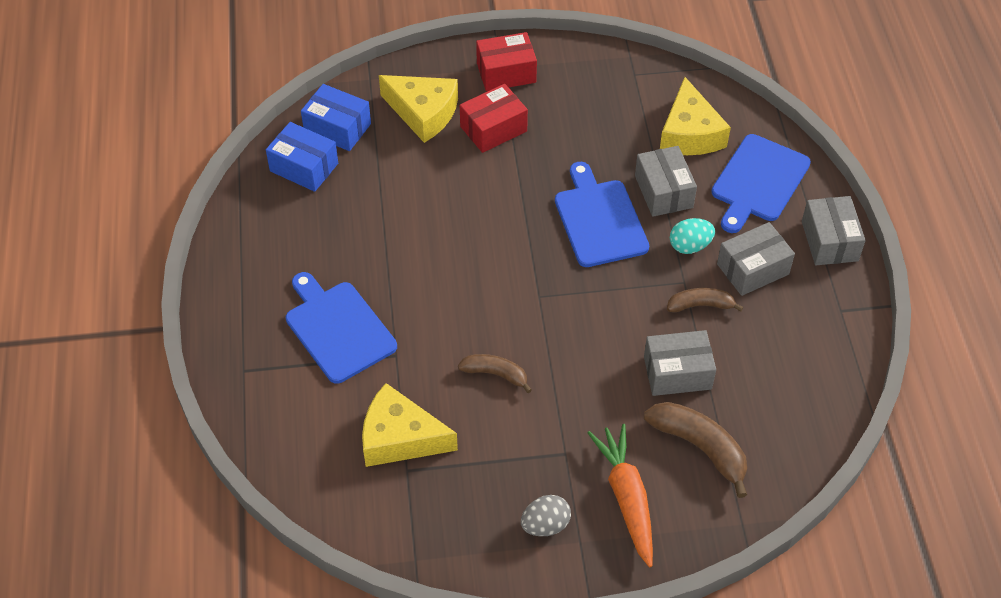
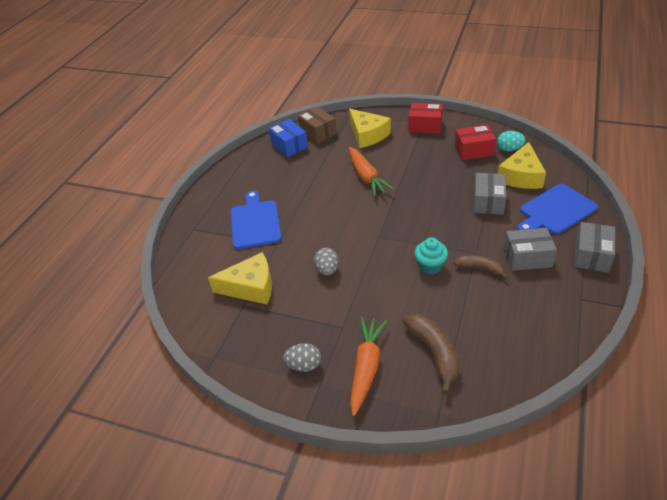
camera: 30 degrees right, 10 degrees down
blue box [301,84,371,151] -> brown box [298,106,337,144]
yellow cheese [362,383,458,467] -> yellow cheese turned 135 degrees clockwise [208,252,272,304]
brown banana [458,354,532,393] -> grey egg [314,248,339,276]
red box [460,84,528,153] -> red box moved to [455,125,496,160]
blue cutting board [555,162,649,267] -> none
grey box [644,330,716,396] -> none
turquoise egg [670,218,715,254] -> turquoise egg moved to [497,131,526,151]
none -> orange carrot [349,147,394,197]
none -> turquoise cupcake [414,237,448,274]

